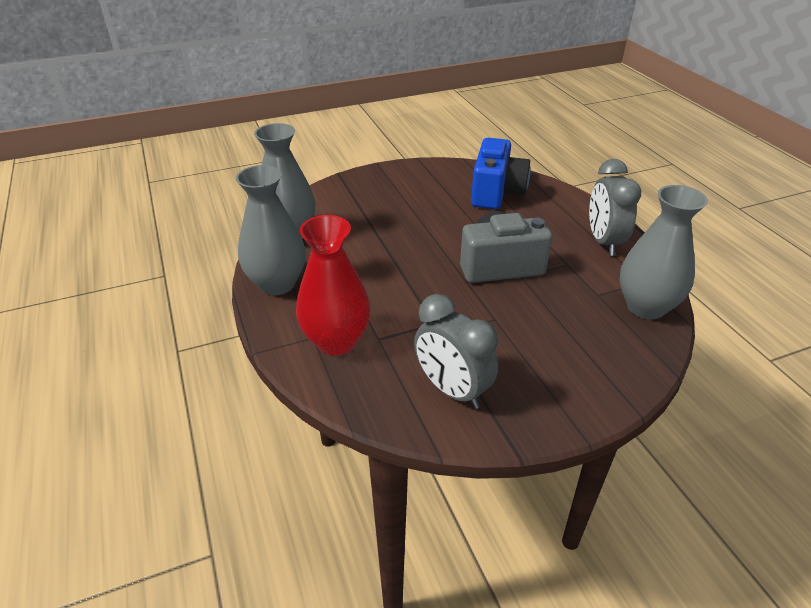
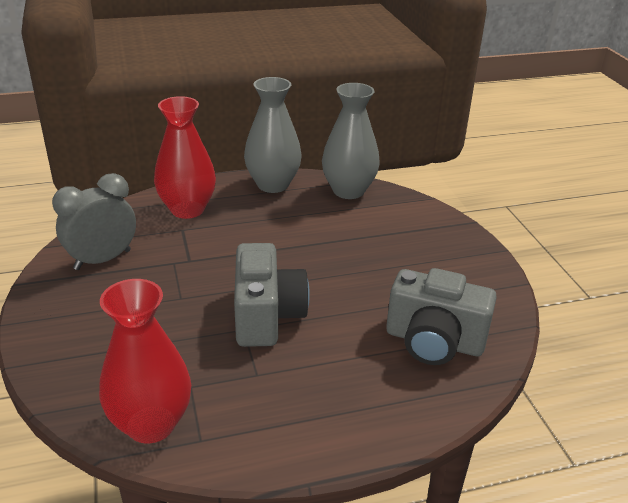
camera: 95 degrees right, 5 degrees down
blue camera [471,138,531,209] -> grey camera [386,268,497,365]
grey clock [589,159,641,256] -> none
grey vase [620,185,708,320] -> red vase [99,279,191,443]

